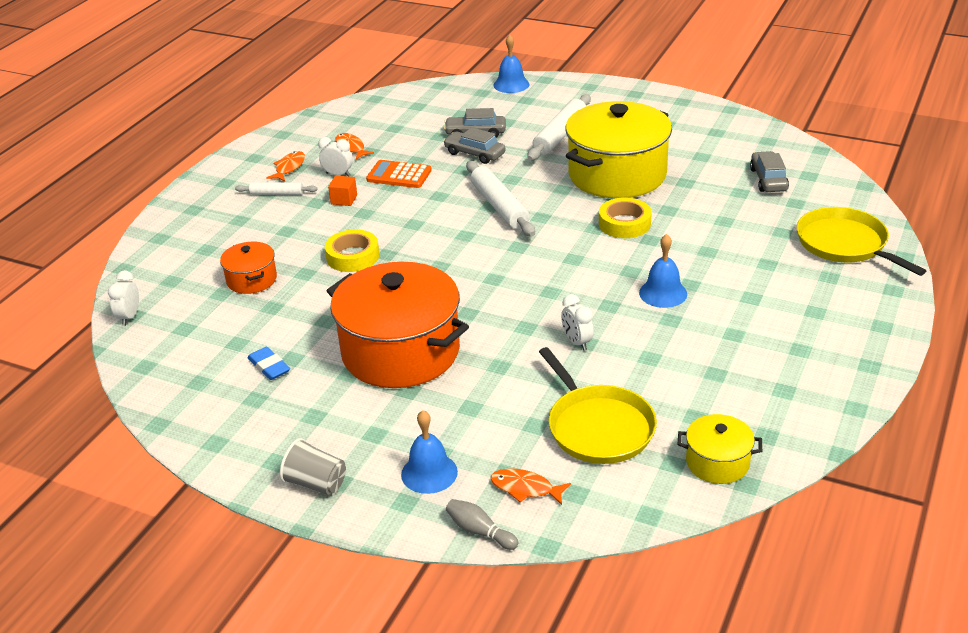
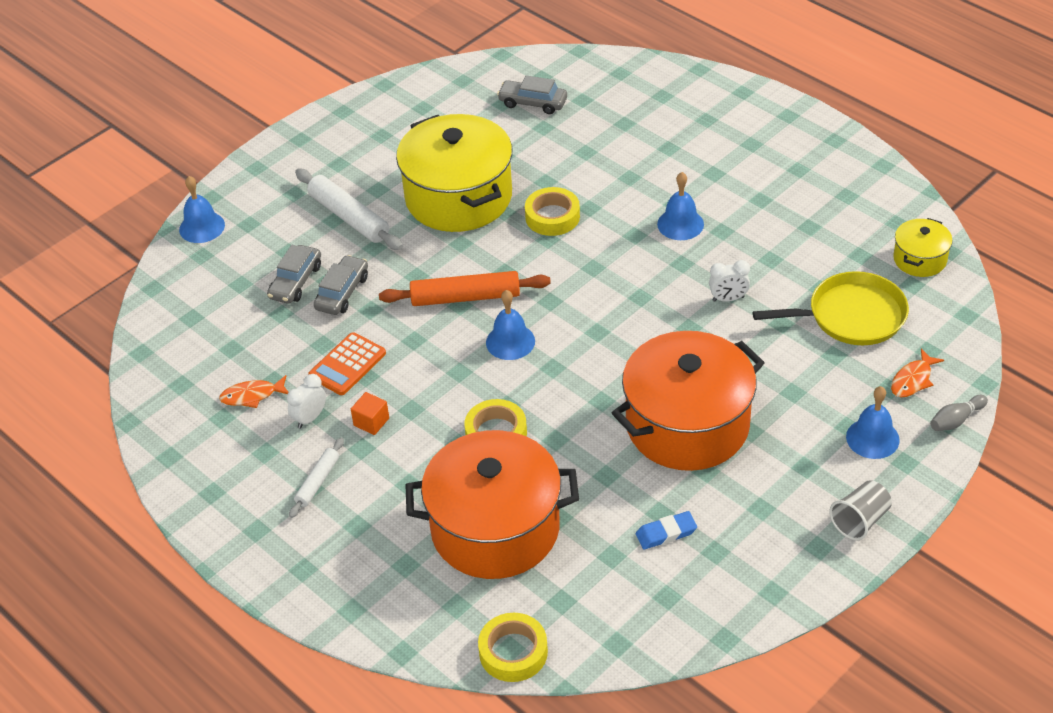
camera: 70 degrees left, 10 degrees up
white clock [108,270,139,326] -> yellow tape [478,613,548,682]
orange pot [220,242,277,294] -> orange pot [406,430,579,579], size x2.14
orange fish [266,151,305,181] -> none
grey car [443,127,506,164] -> grey car turned 150 degrees clockwise [314,255,368,315]
white rolling pin [466,161,535,236] -> orange rolling pin [379,271,551,306]
yellow pan [797,207,926,276] -> none
none -> blue bell [486,290,535,360]

